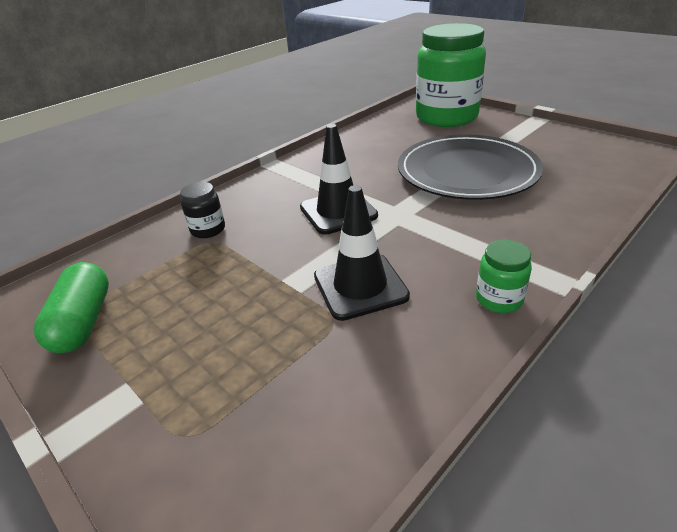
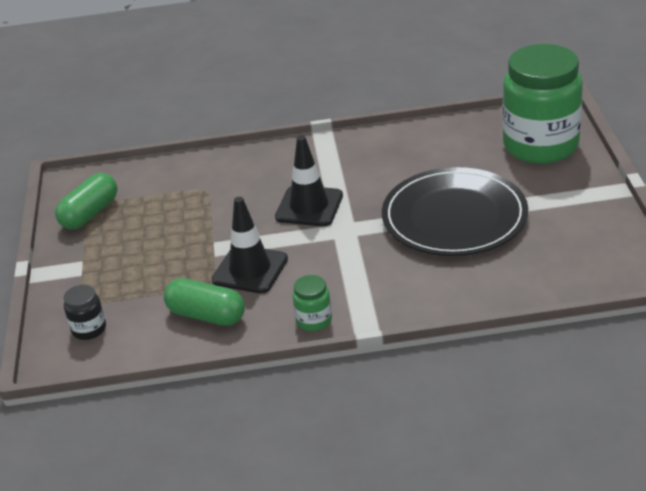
camera: 40 degrees right, 0 degrees up
black jar [180,182,225,238] -> black jar moved to [63,285,106,340]
none -> green capsule [164,278,245,326]

